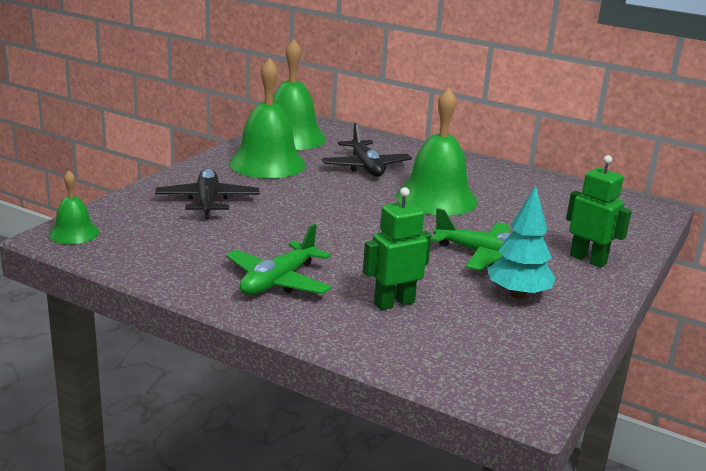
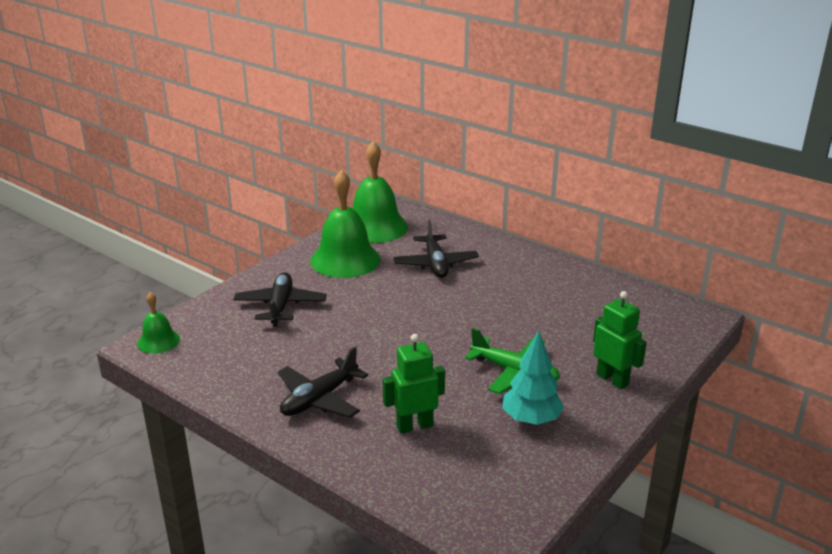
camera: 10 degrees right, 5 degrees up
green plane [226,224,332,295] -> black plane [278,346,368,418]
green bell [396,88,477,216] -> none

